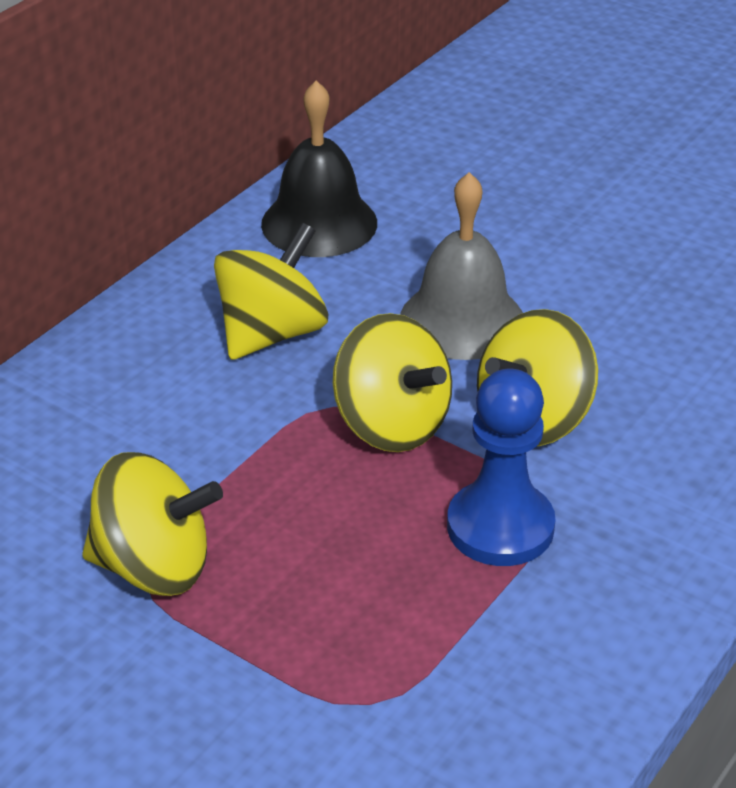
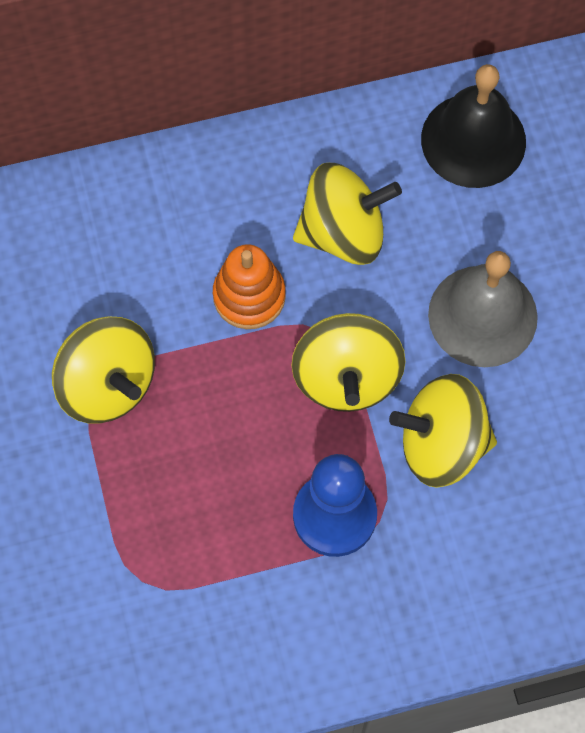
camera: 40 degrees right, 30 degrees up
none -> orange stacking toy [213,244,286,329]

